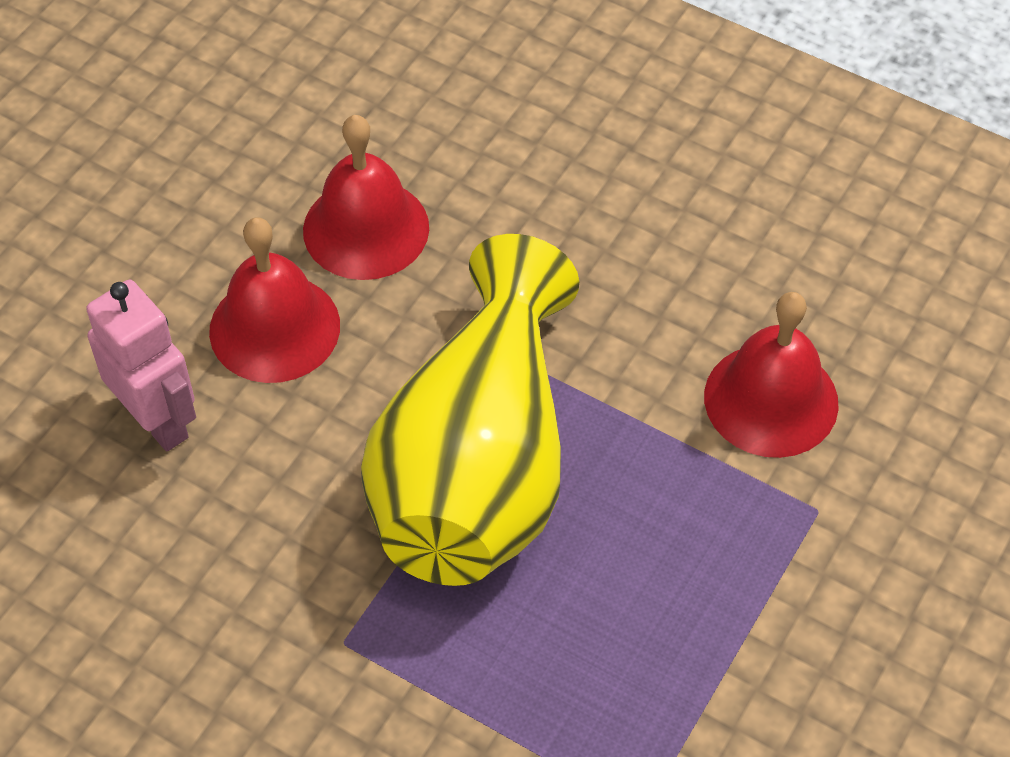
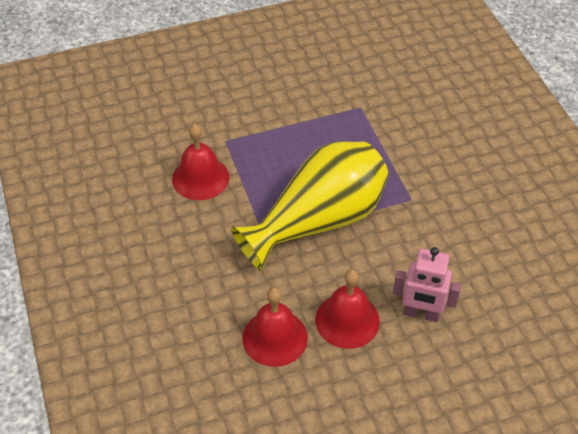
camera: 140 degrees left, 5 degrees down
pink robot [86,280,196,451] -> pink robot turned 75 degrees counterclockwise [393,247,461,322]

